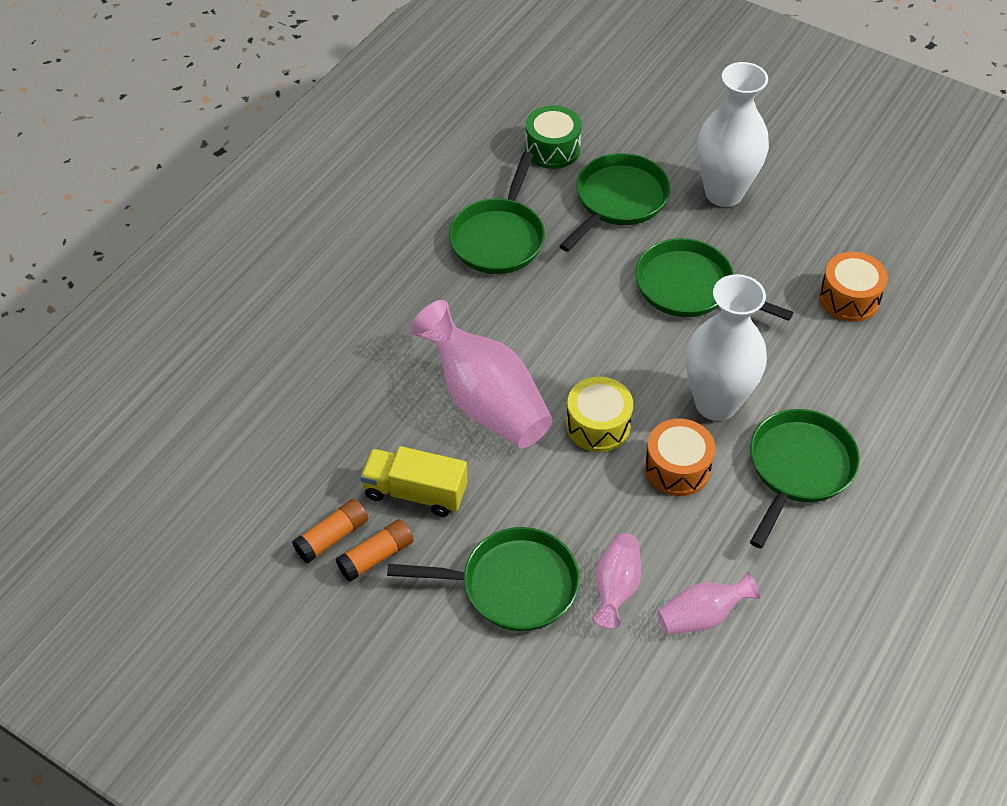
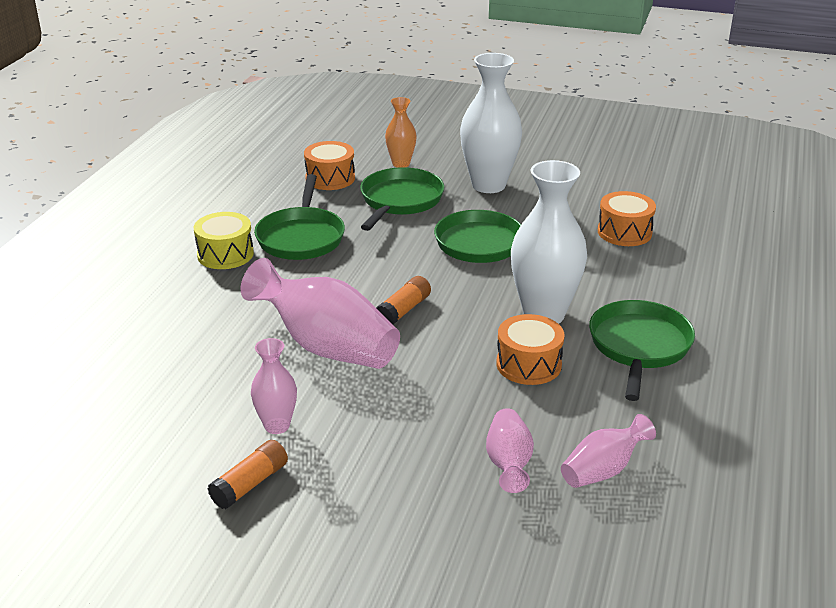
camera: 15 degrees left, 20 degrees down
orange glue stick [292,499,368,563] -> orange glue stick moved to [376,276,431,325]
yellow truck [360,446,467,517] -> pink vase [251,338,297,434]
green pan [387,527,580,631] -> none
green drum [525,105,582,169] -> orange drum [304,141,355,190]
yellow drum [566,377,633,452] -> yellow drum moved to [194,212,254,269]
none -> orange vase [385,97,417,168]

